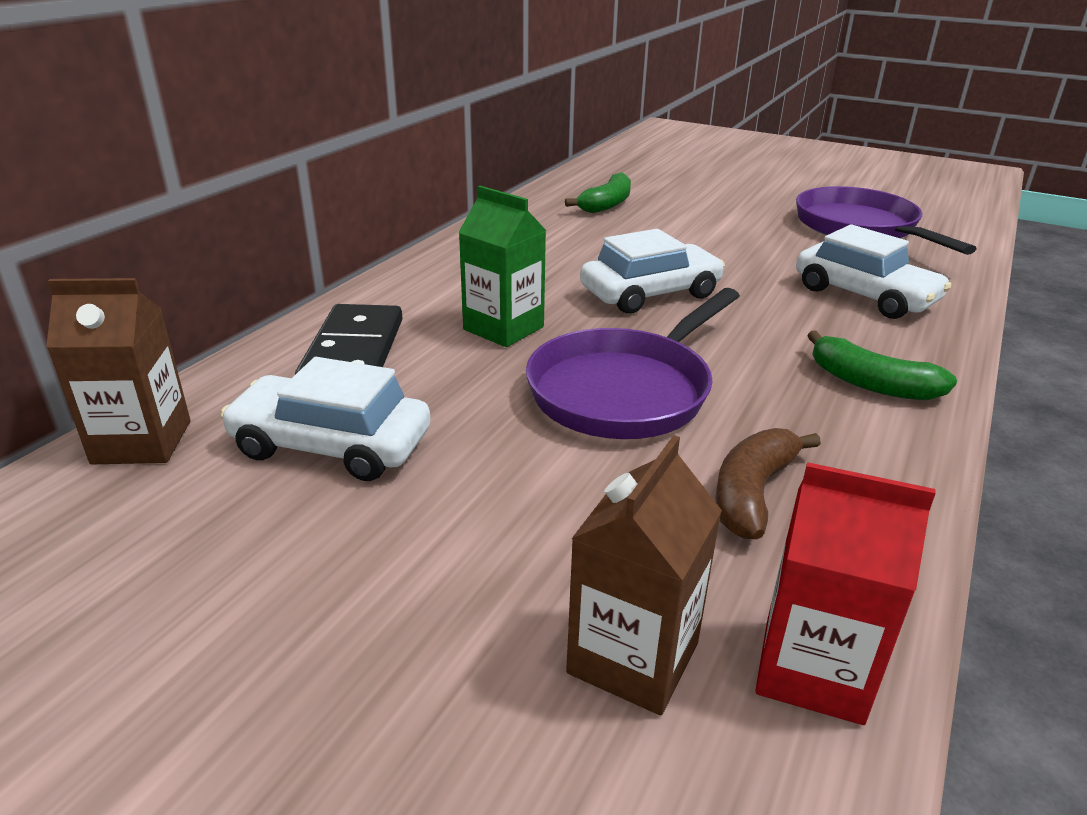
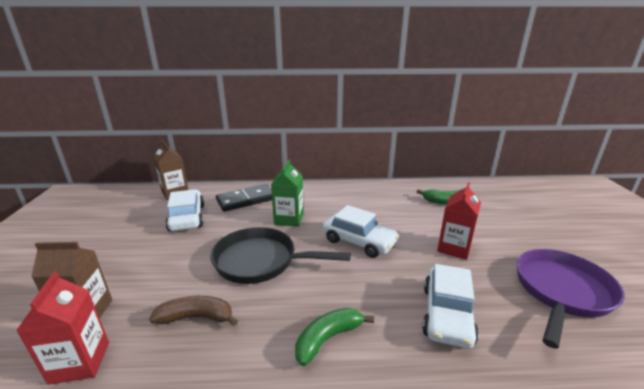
camera: 60 degrees right, 5 degrees down
purple pan [526,288,740,439] -> black pan [211,227,351,284]
green banana [807,330,957,400] -> green banana turned 45 degrees clockwise [295,308,374,366]
none -> red carton [437,182,481,260]

